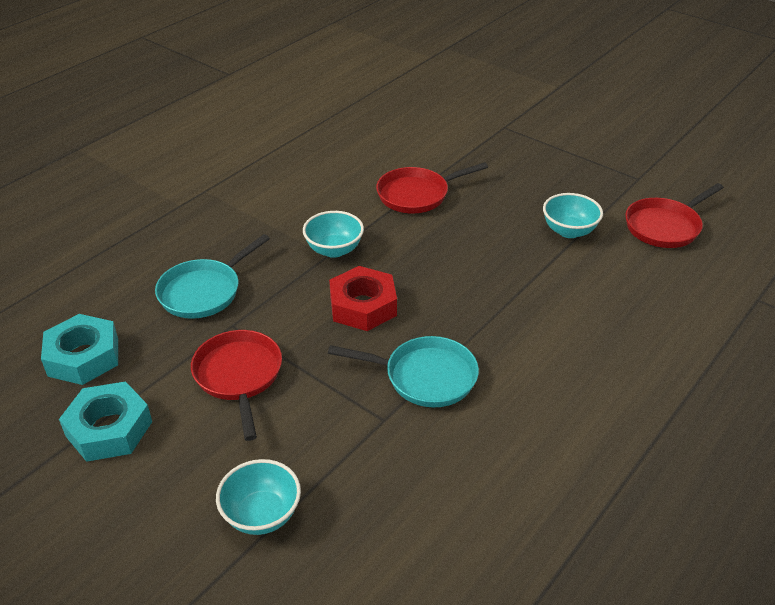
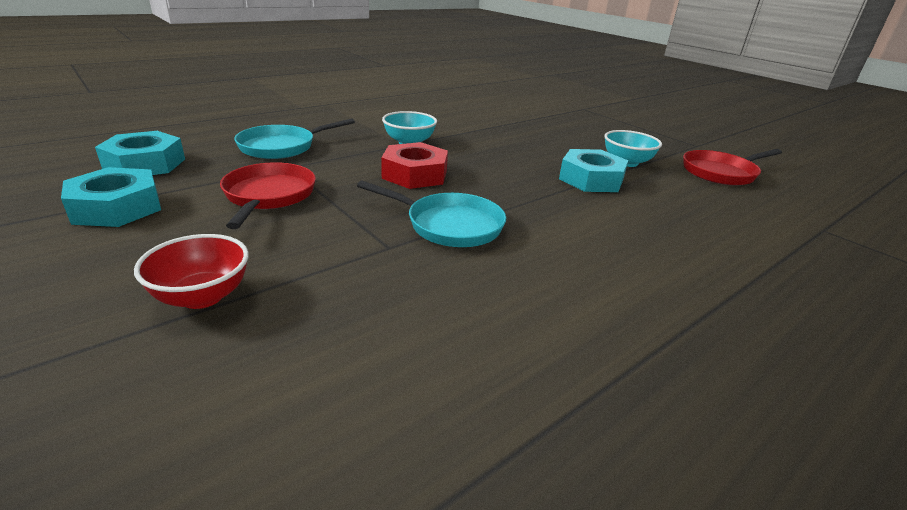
camera: 10 degrees right, 10 degrees down
turquoise bowl [216,459,301,535] -> red bowl [134,234,249,309]
red pan [376,162,488,213] -> none
none -> turquoise nut [559,149,628,192]

